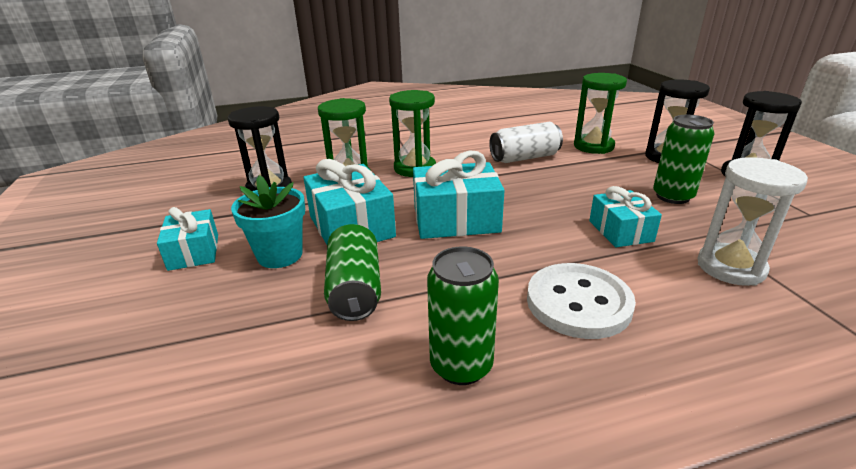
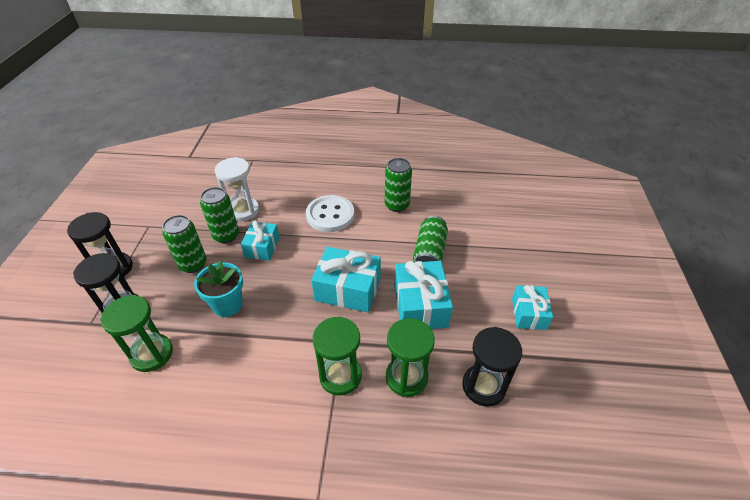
camera: 160 degrees left, 15 degrees up
turquoise flower pot [231,175,305,268] -> turquoise flower pot moved to [194,261,243,317]
white can [489,122,563,163] -> none
none -> green can [200,187,239,243]

